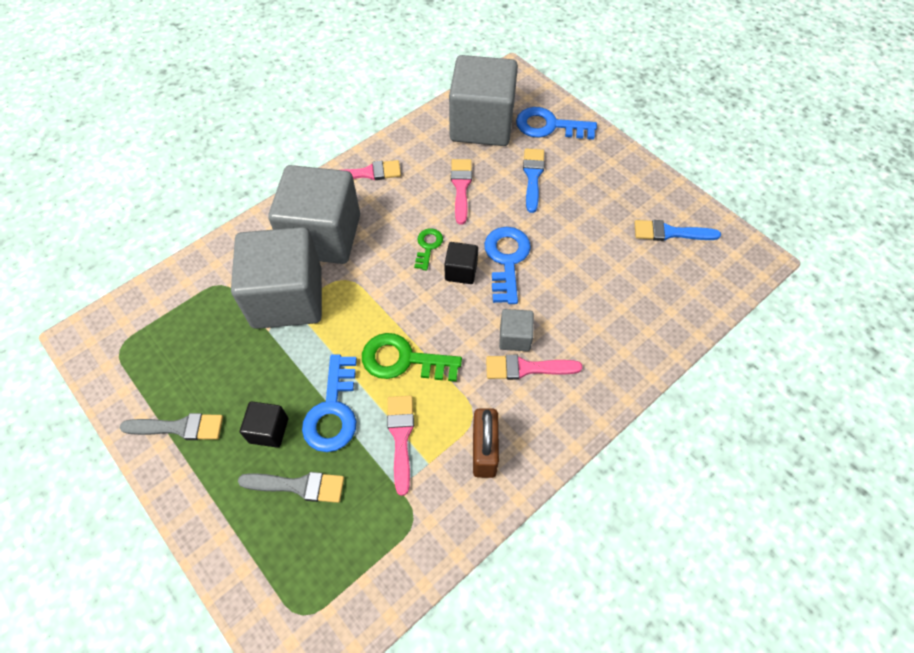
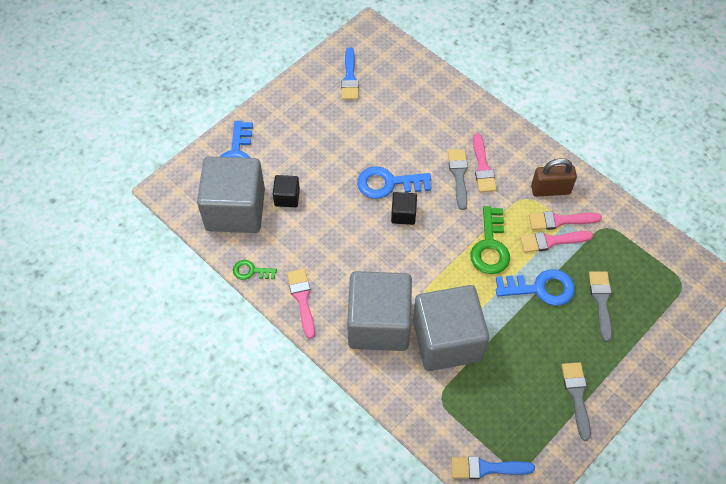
camera: 95 degrees left, 0 degrees up
black cube [240,401,288,448] -> black cube moved to [273,175,300,207]
green key [414,228,443,271] -> green key moved to [233,260,277,280]
pink brush [451,159,472,224] -> pink brush moved to [529,211,602,230]
grey cube [499,309,534,351] -> grey brush [448,149,468,210]
blue brush [523,148,545,213] -> blue brush moved to [451,456,535,479]

